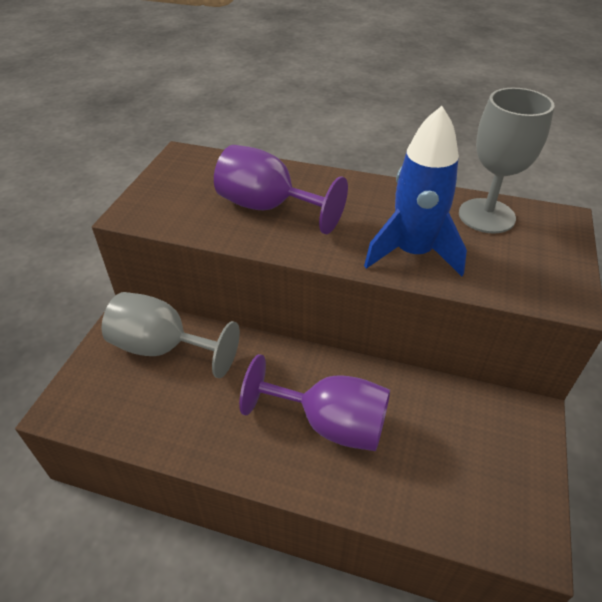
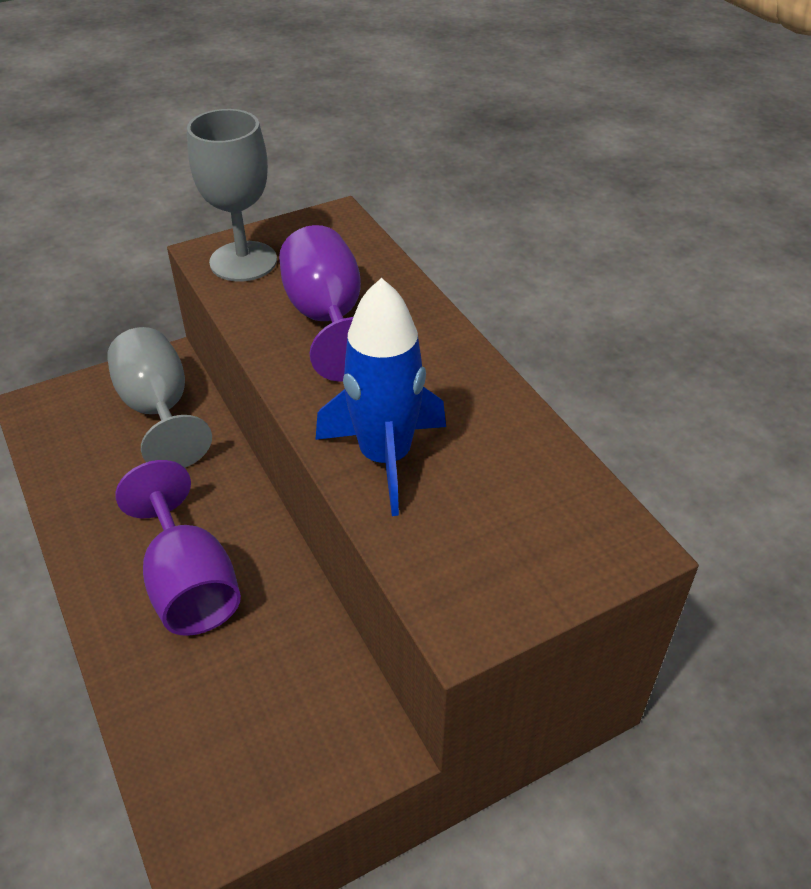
camera: 45 degrees right, 0 degrees up
grey goblet [459,88,554,234] -> grey goblet moved to [187,109,277,282]

